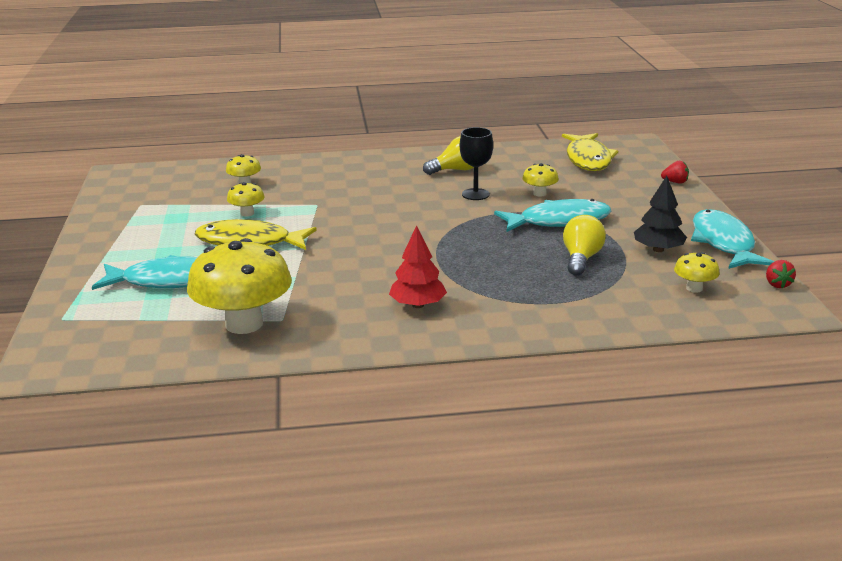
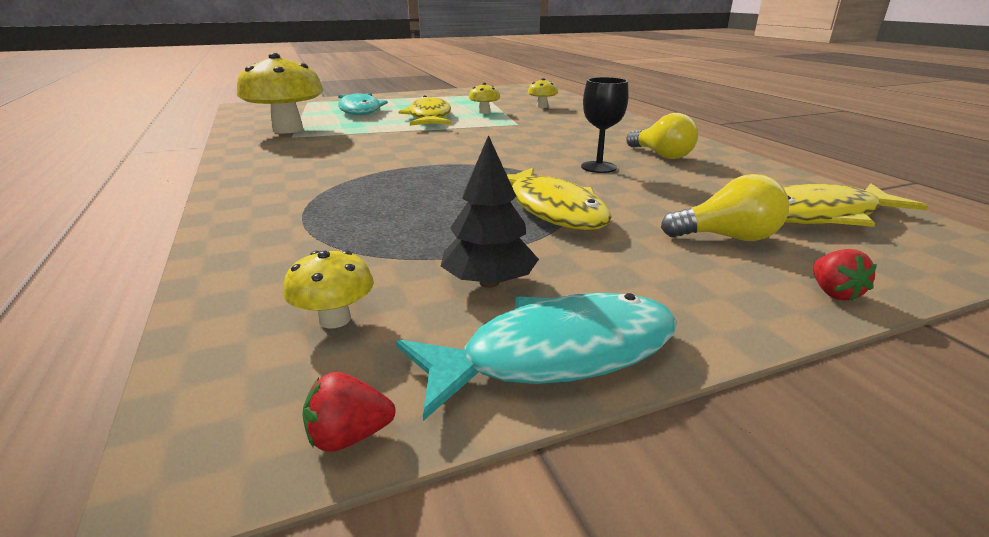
camera: 75 degrees right, 0 degrees up
red tree [389,225,447,308] -> none
turquoise fish [494,199,611,232] -> yellow fish [507,168,612,230]
yellow mushroom [522,163,559,197] -> none
yellow light bulb [563,215,606,276] -> yellow light bulb moved to [661,174,789,241]

